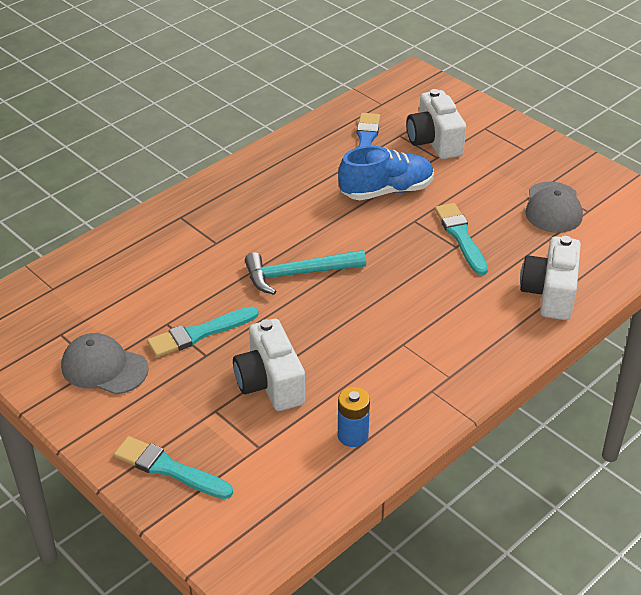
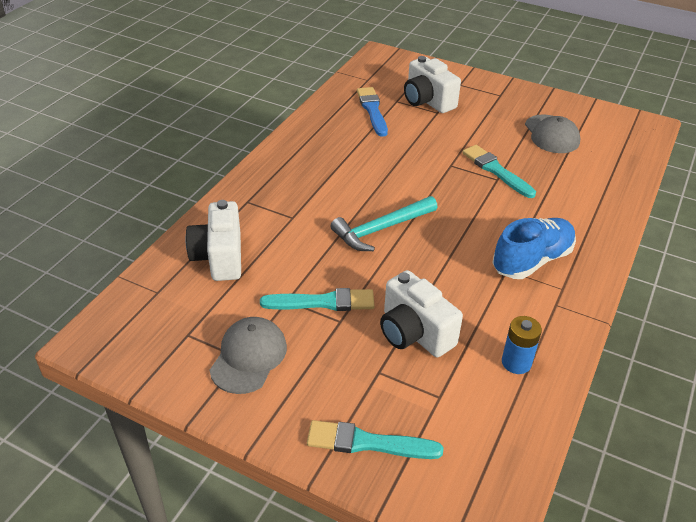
camera: 20 degrees left, 0 degrees up
grey cap [61,333,149,395] -> grey cap turned 105 degrees clockwise [210,317,287,394]
turquoise brush [147,307,259,357] -> turquoise brush turned 135 degrees counterclockwise [260,288,375,311]
blue shoe [338,146,434,200] -> blue shoe moved to [492,218,576,279]
white camera [520,236,581,320] -> white camera moved to [185,200,241,281]

